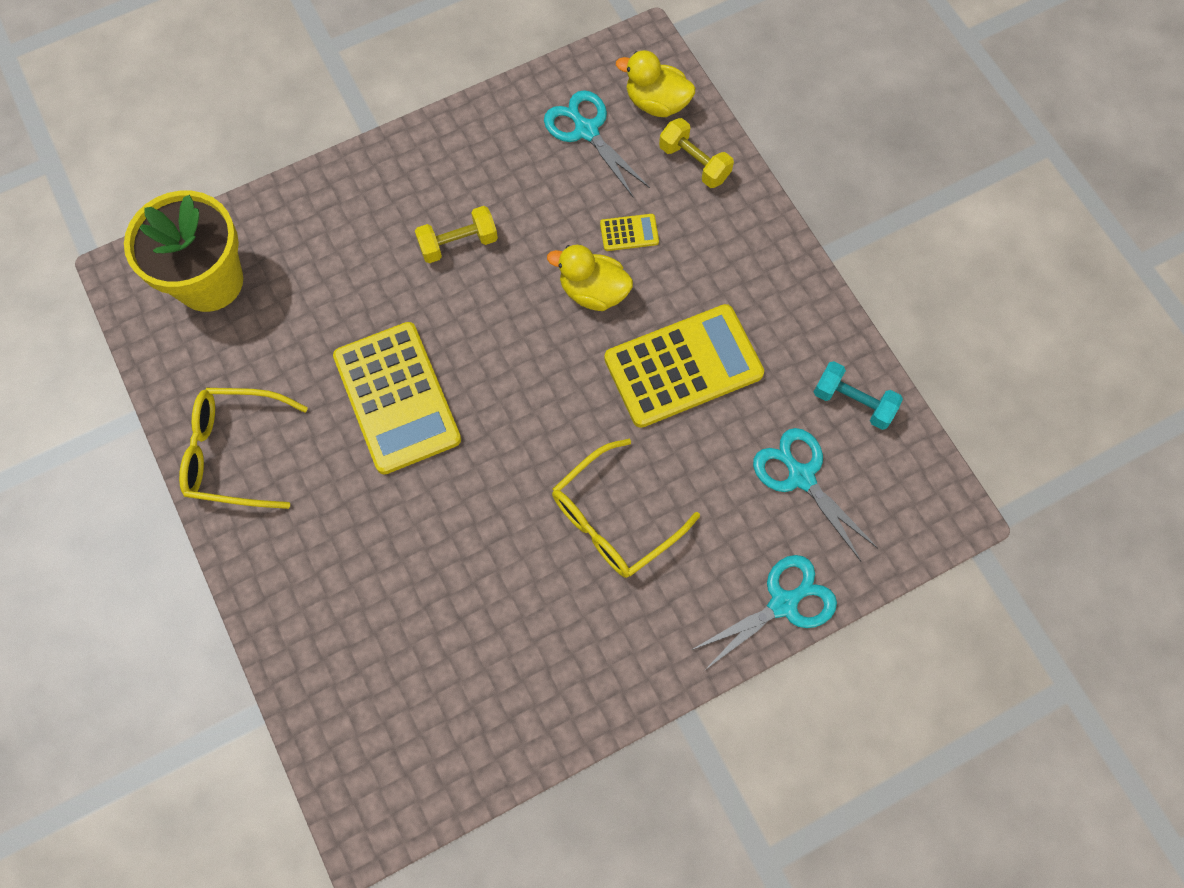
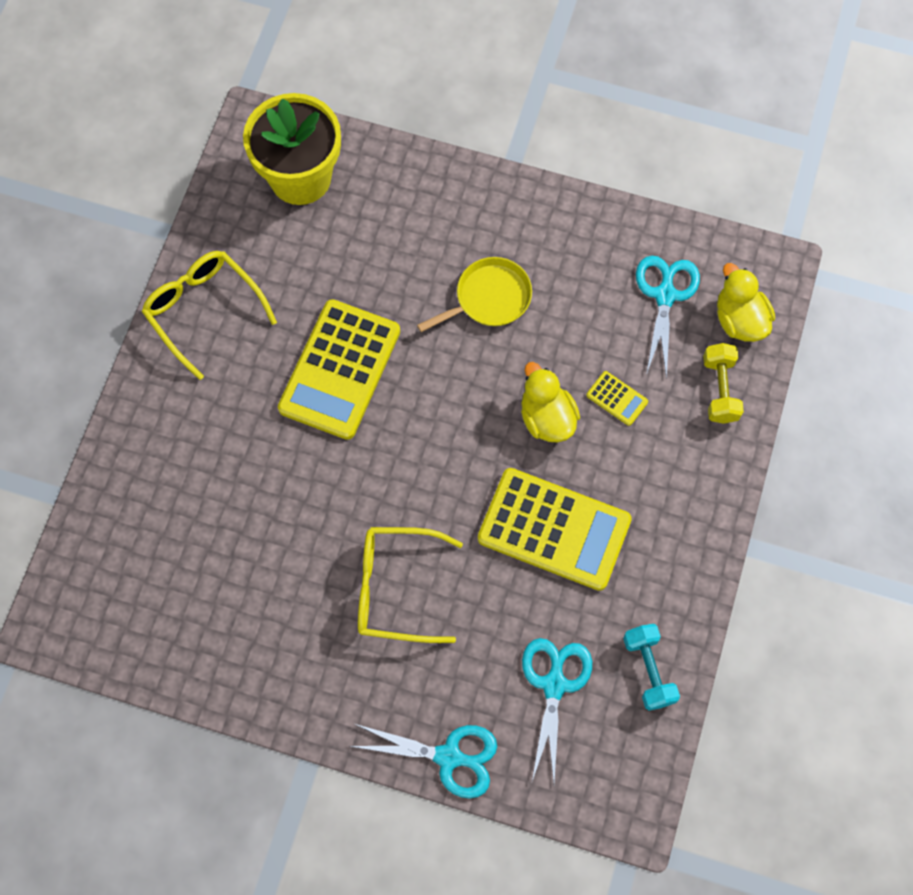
camera: 45 degrees right, 0 degrees up
yellow dumbbell [415,206,498,263] -> yellow pan [417,257,532,332]

